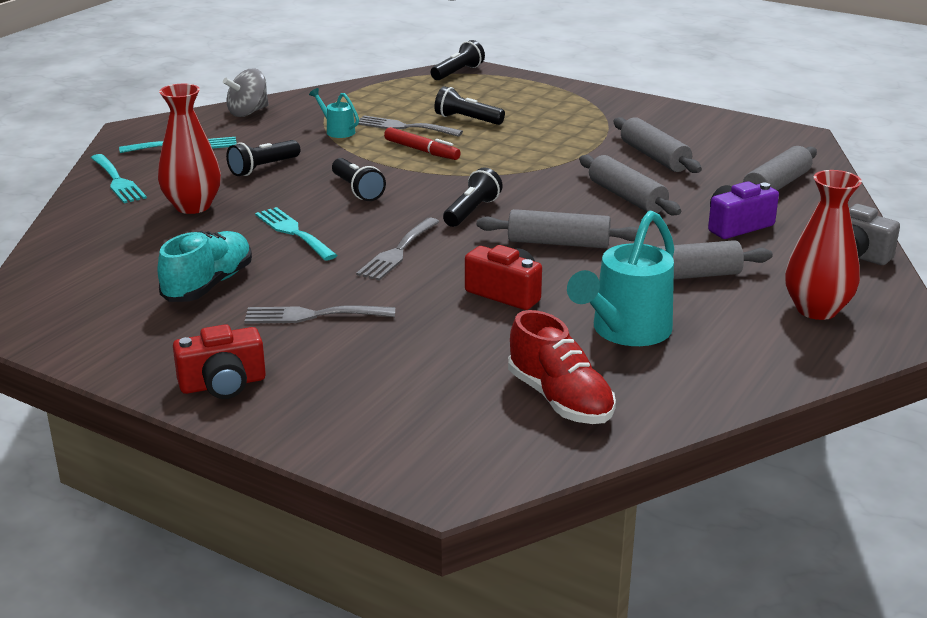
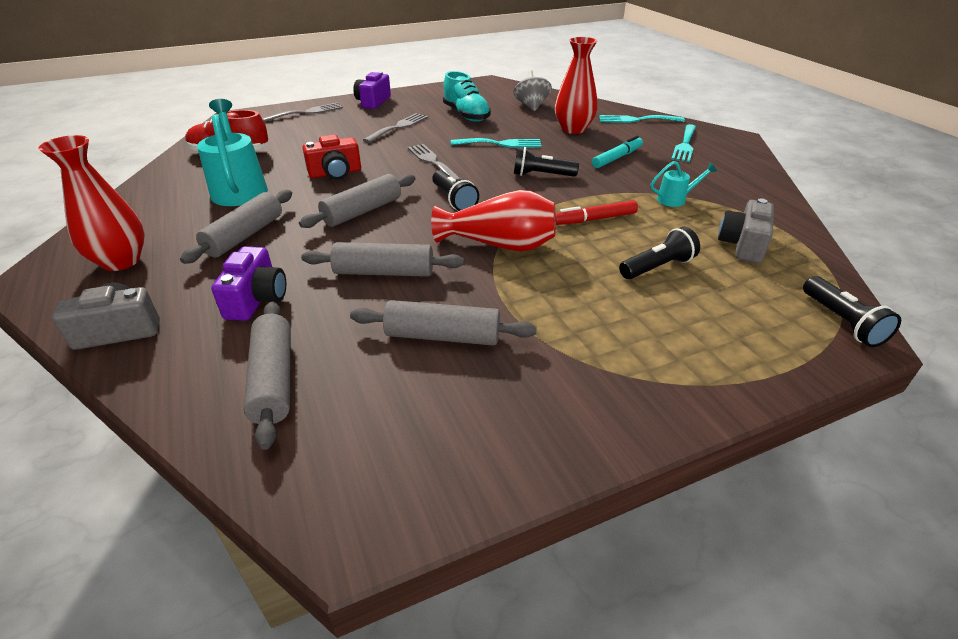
camera: 125 degrees right, 10 degrees up
red camera [173,324,266,399] -> purple camera [353,71,391,109]
grey spinning top [223,68,269,117] -> grey spinning top moved to [514,70,552,111]
black flashlight [226,140,300,176] -> turquoise marker [592,136,643,168]
grey fork [358,115,463,137] -> grey fork moved to [262,103,343,122]
none -> red vase [431,190,556,252]
none -> grey camera [718,198,774,263]

